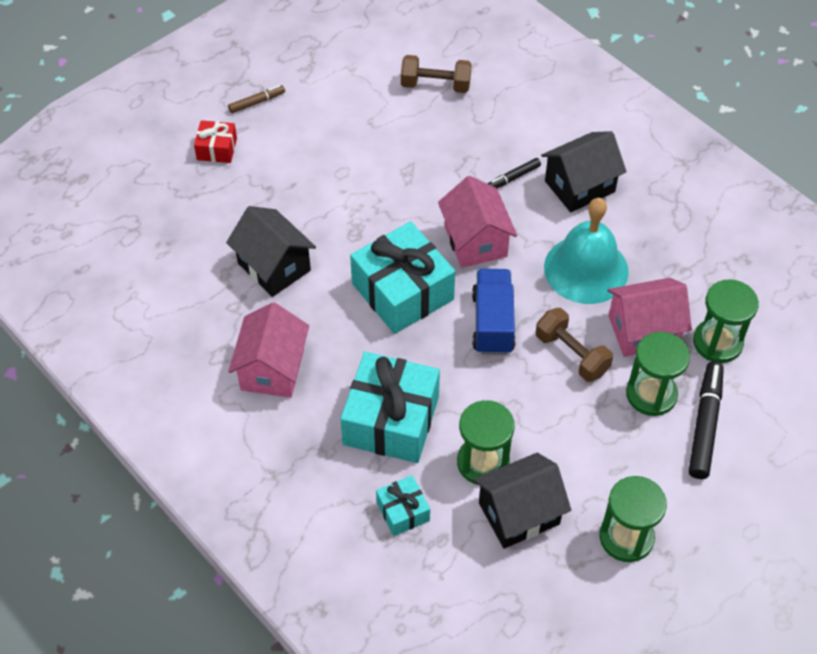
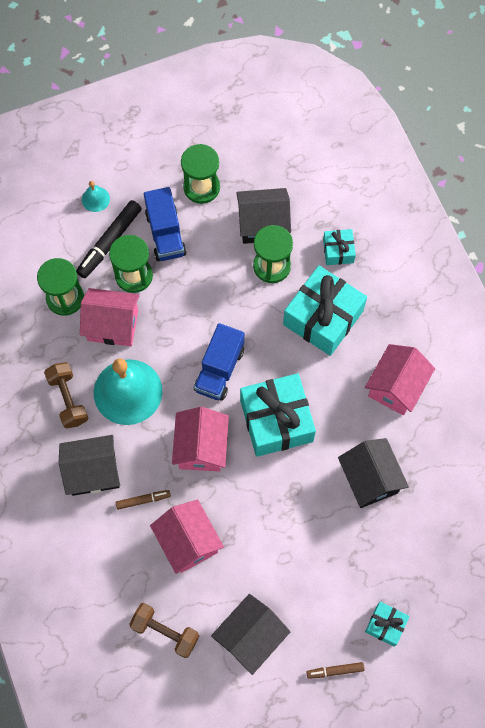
camera: 160 degrees left, 15 degrees up
red gift [194,120,237,163] -> turquoise gift [365,602,410,647]
black marker [487,158,541,188] -> brown marker [116,490,171,510]
brown dumbbell [536,308,613,382] -> brown dumbbell moved to [44,362,89,429]
none -> turquoise bell [82,181,110,212]
none -> blue truck [144,187,187,261]
none -> pink house [150,500,224,574]
none -> black house [211,594,290,675]

